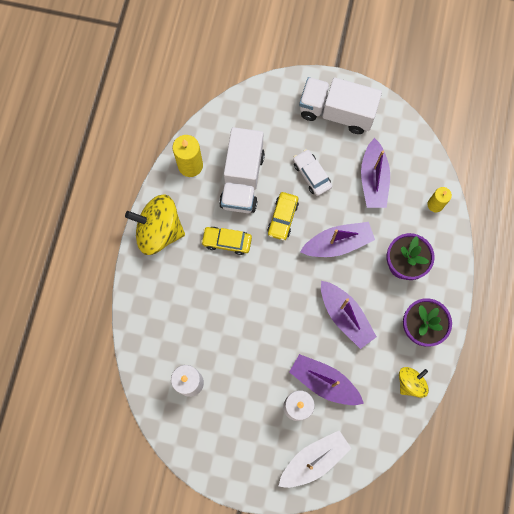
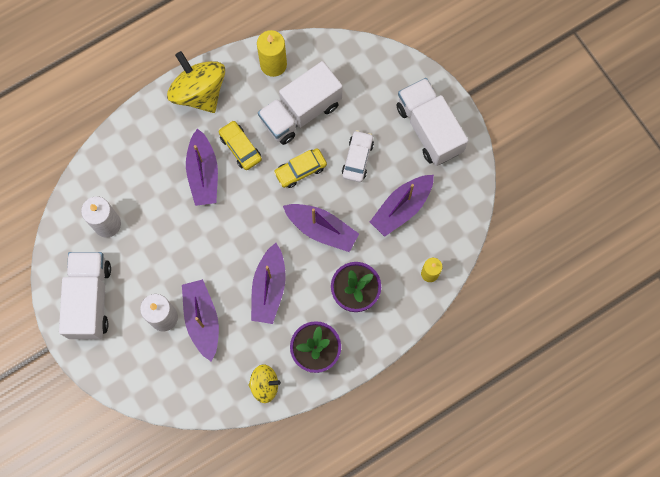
camera: 45 degrees right, 0 degrees up
white boat [278,431,352,488] -> none
none -> white truck [59,252,111,339]
none -> purple boat [186,128,218,206]

